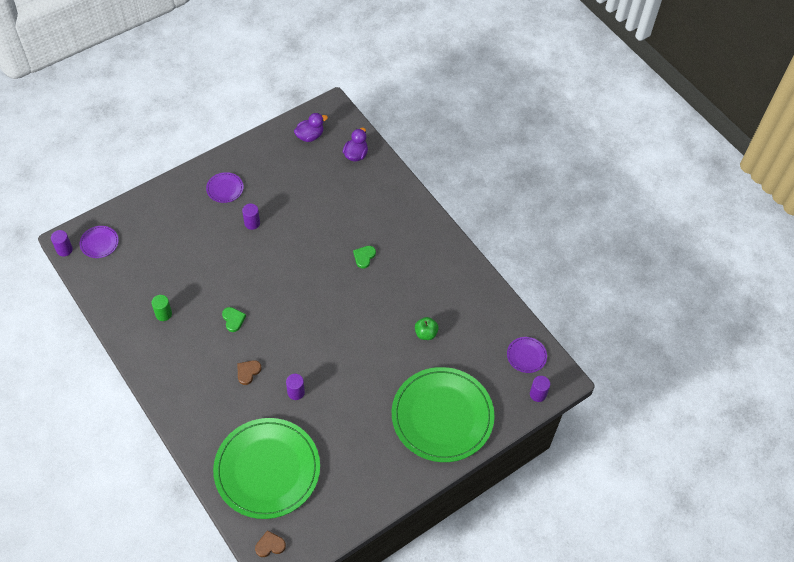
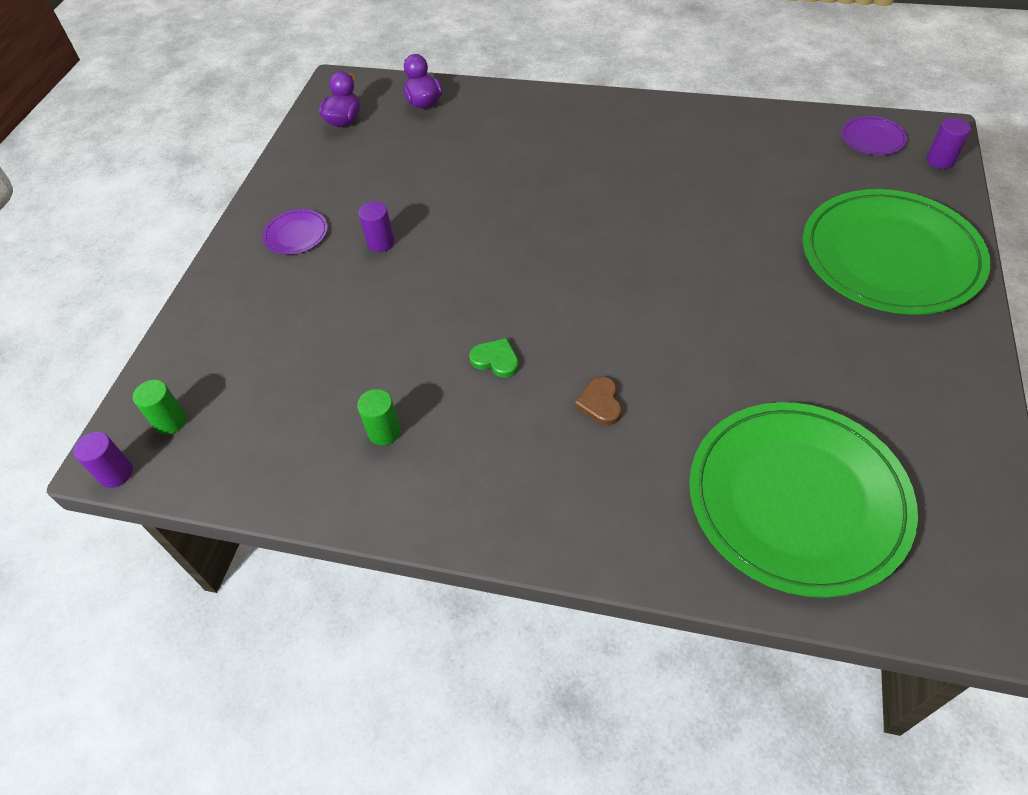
camera: 35 degrees left, 5 degrees down
purple plate [80,226,119,258] -> green cylinder [133,380,186,435]
brown heart [255,530,286,557] -> none
purple cylinder [286,374,305,400] -> none
green heart [353,246,376,269] -> none
green apple [415,317,439,340] -> none

